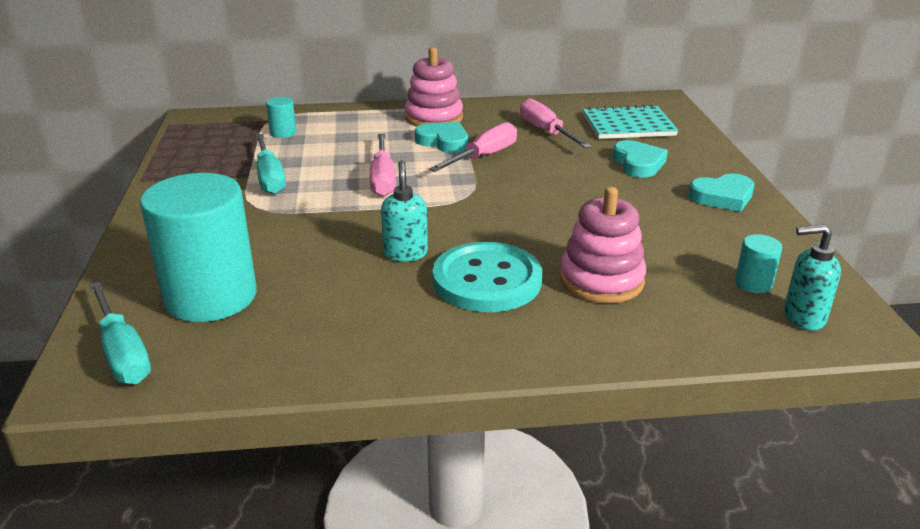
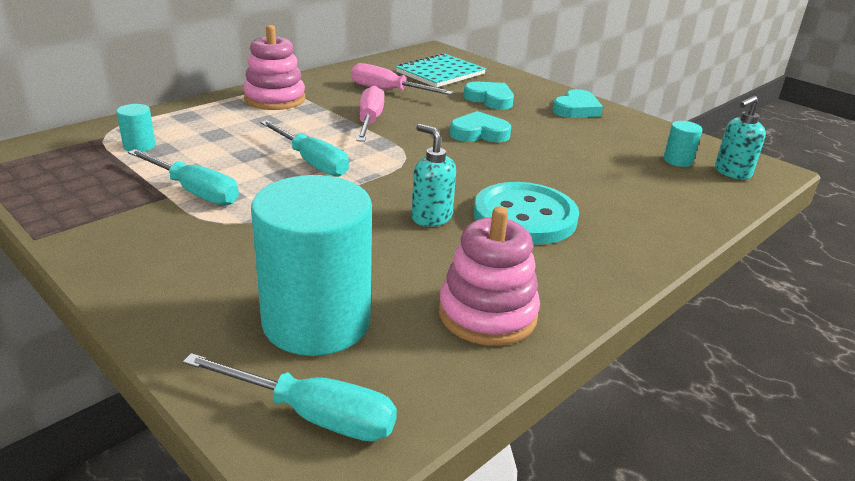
camera: 40 degrees left, 0 degrees up
pink screwdriver [370,134,396,197] -> turquoise screwdriver [260,120,349,177]
turquoise heart [415,122,468,153] -> turquoise heart moved to [450,111,511,142]
pink stacking toy [560,187,646,303] -> pink stacking toy moved to [439,206,540,346]

